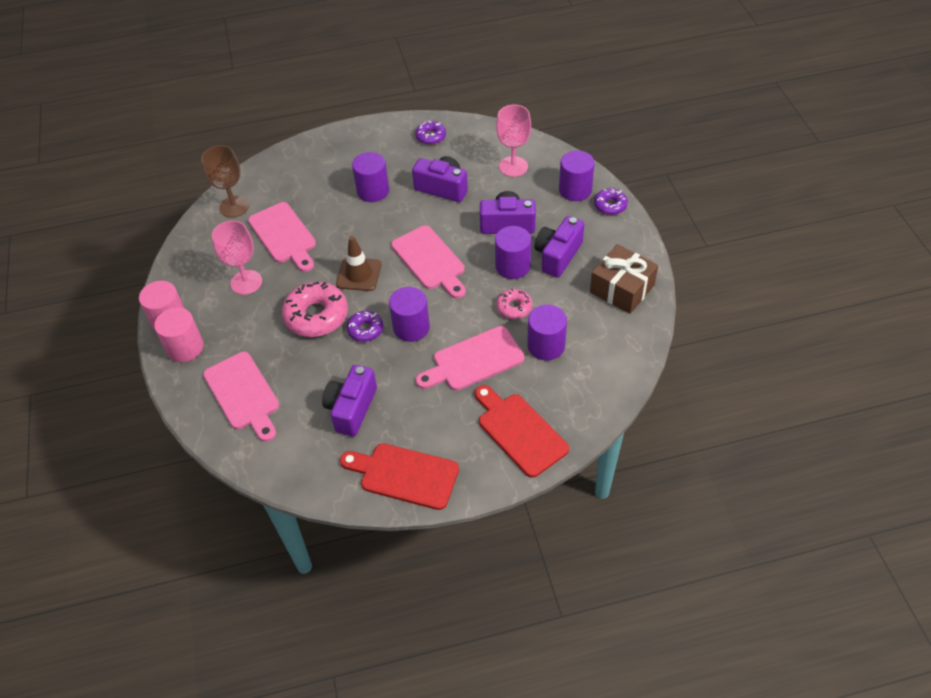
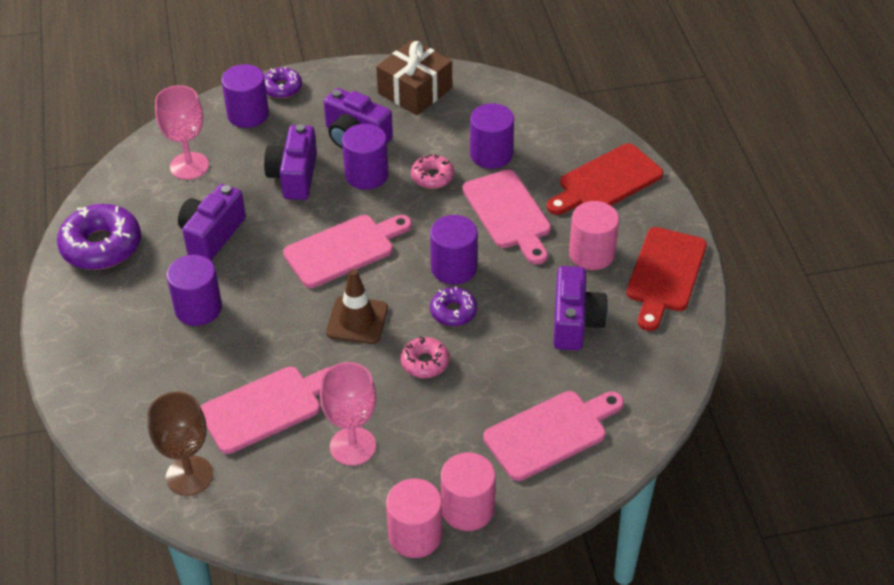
camera: 90 degrees left, 5 degrees down
pink donut [282,282,348,337] -> pink donut [401,337,449,378], size x0.55
purple camera [322,365,377,437] -> purple camera turned 105 degrees counterclockwise [553,266,608,350]
purple donut [415,120,446,145] -> purple donut [57,204,141,270], size x1.81
none -> pink cylinder [569,201,619,270]

